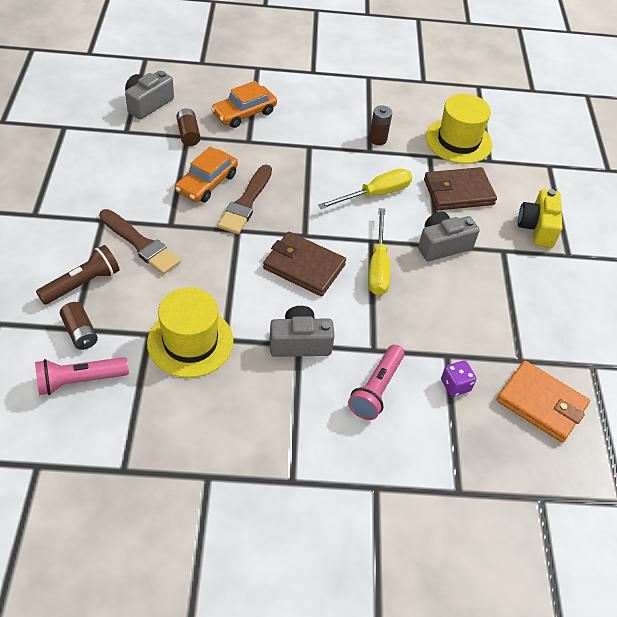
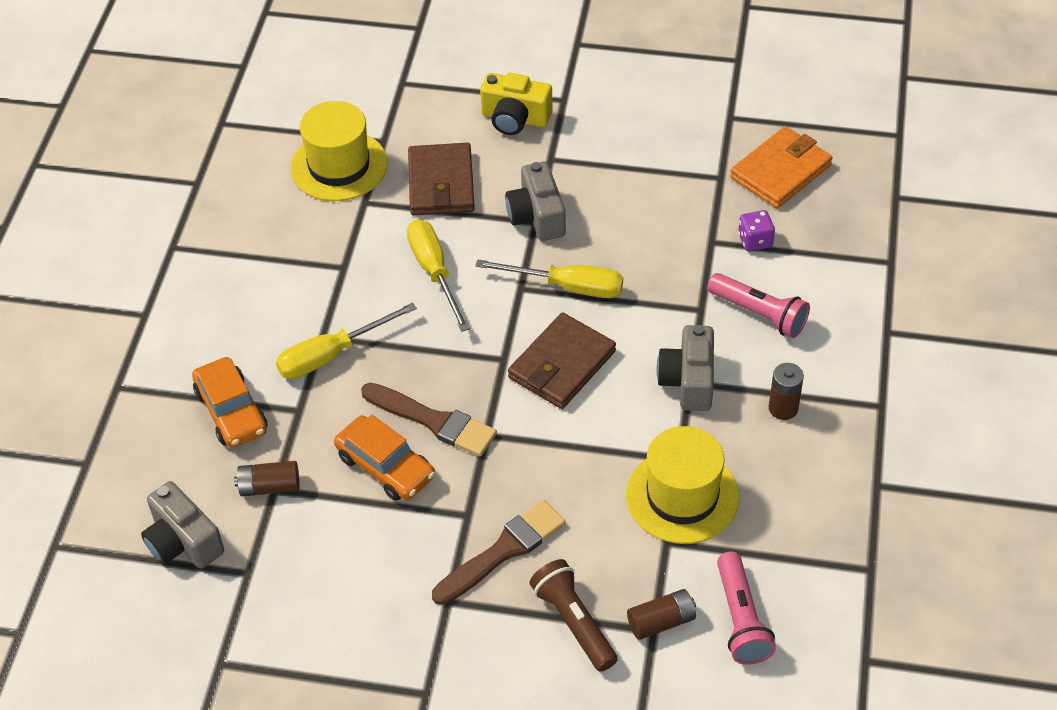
camera: 75 degrees left, 0 degrees up
brown battery [369,105,392,145] -> brown battery moved to [769,363,804,420]
none -> yellow screwdriver [276,302,417,379]

